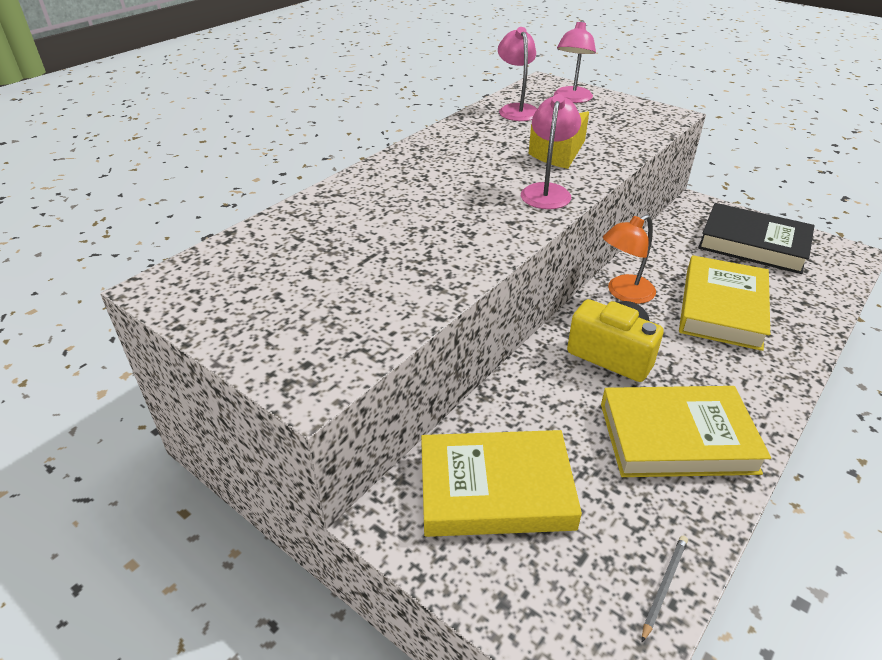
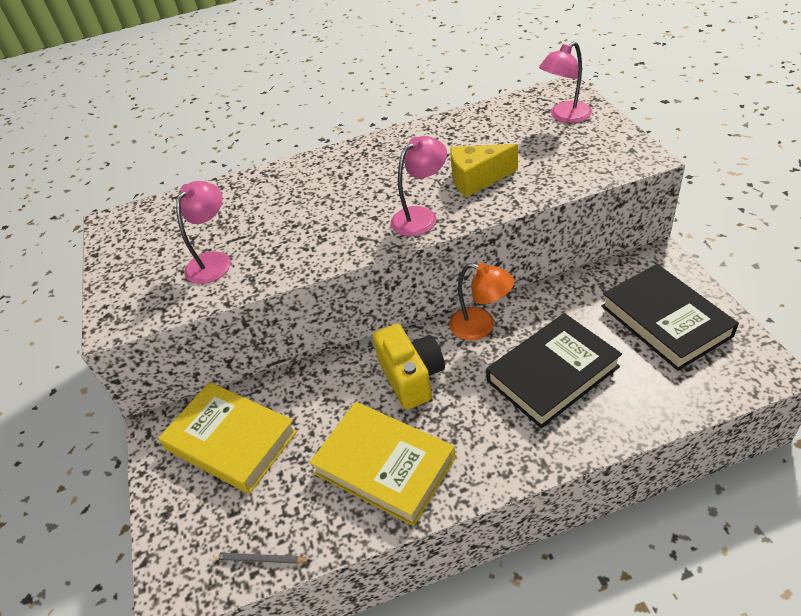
camera: 40 degrees right, 5 degrees up
pink lamp [498,27,537,121] -> pink lamp moved to [176,181,231,284]
orange lamp [603,214,656,304] -> orange lamp turned 150 degrees counterclockwise [449,263,514,340]
grey pencil [642,536,688,642] -> grey pencil turned 150 degrees counterclockwise [214,553,311,564]
yellow book [679,255,770,351] -> black book [486,313,622,428]

